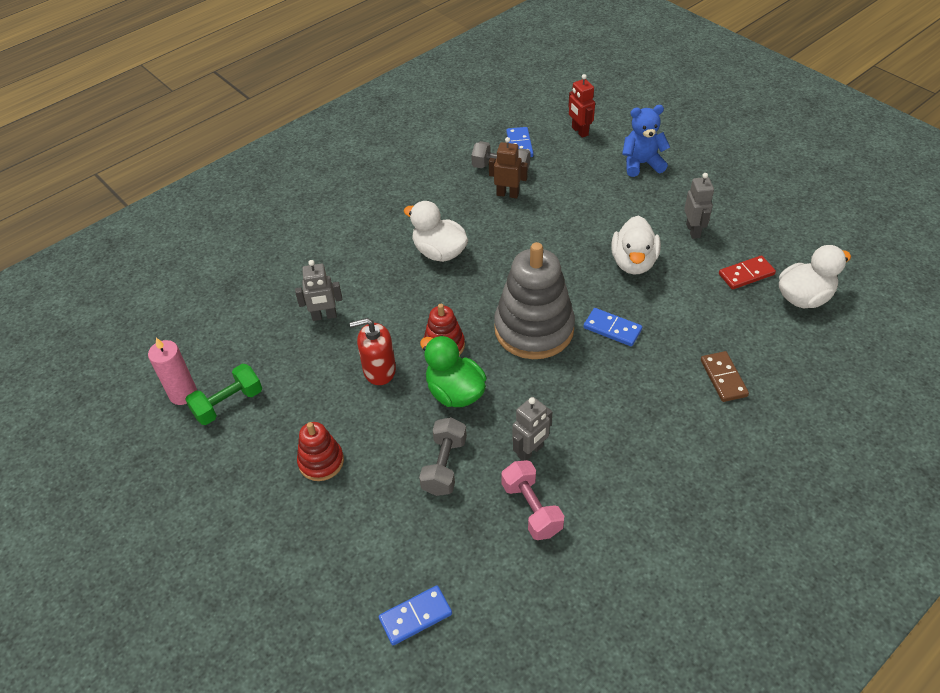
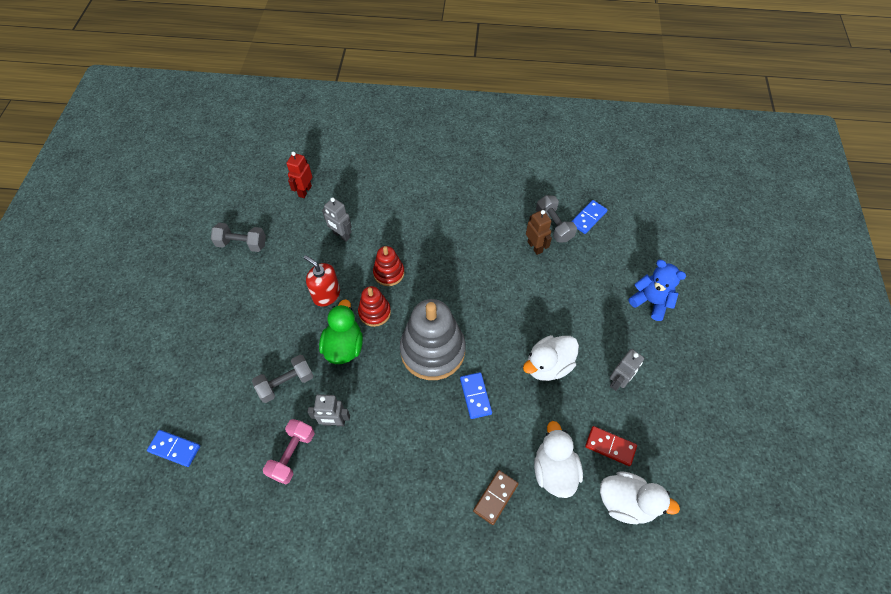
camera: 45 degrees right, 10 degrees up
pink candle [148,338,197,405] -> none
green dumbbell [185,364,262,425] -> grey dumbbell [211,223,266,252]
red stacking toy [297,422,344,481] -> red stacking toy moved to [373,246,404,286]
white duck [404,201,468,262] -> white duck moved to [534,421,583,498]
red robot [568,74,595,138] -> red robot moved to [286,152,312,198]

